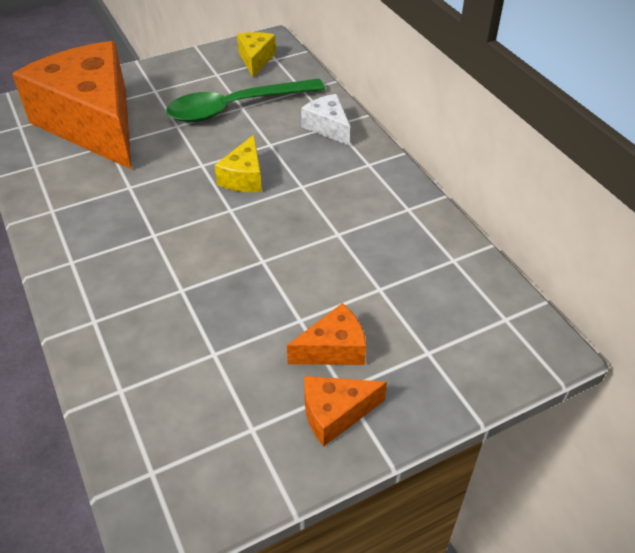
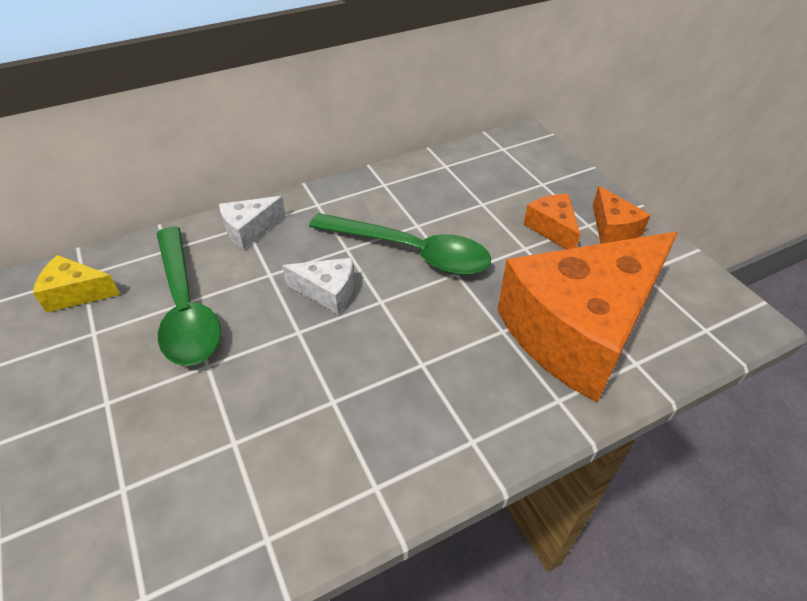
camera: 90 degrees left, 0 degrees up
orange cheese [12,41,131,169] -> orange cheese moved to [498,232,678,403]
yellow cheese [214,135,262,192] -> white cheese [282,258,354,315]
none -> green spoon [309,213,491,275]

